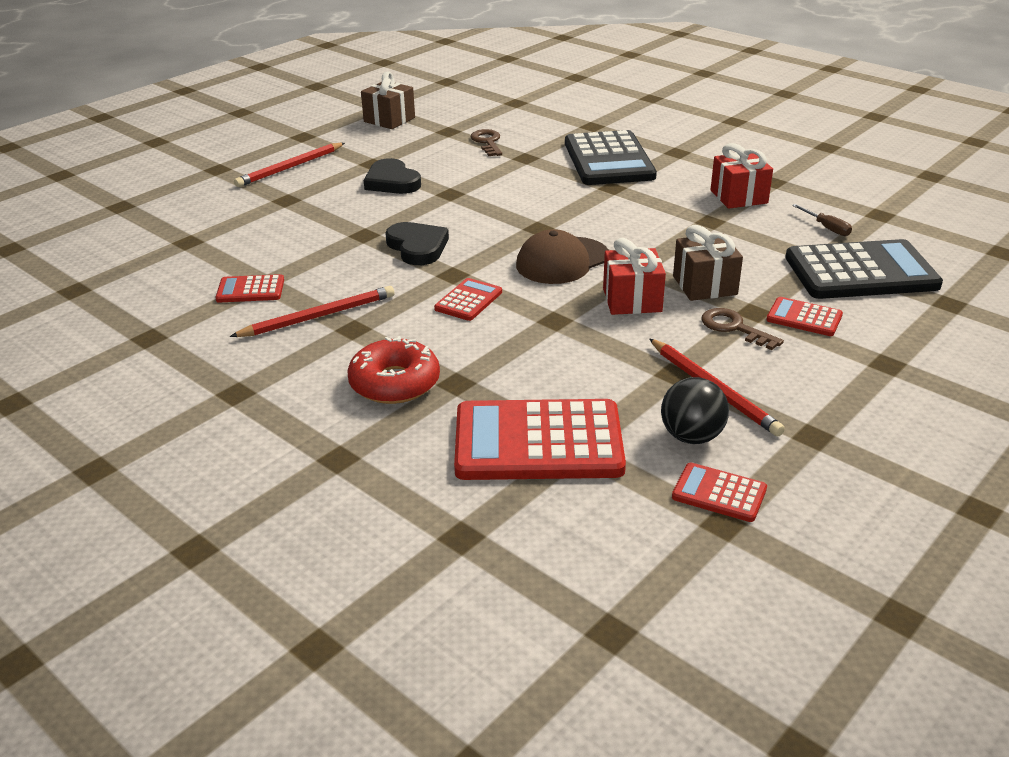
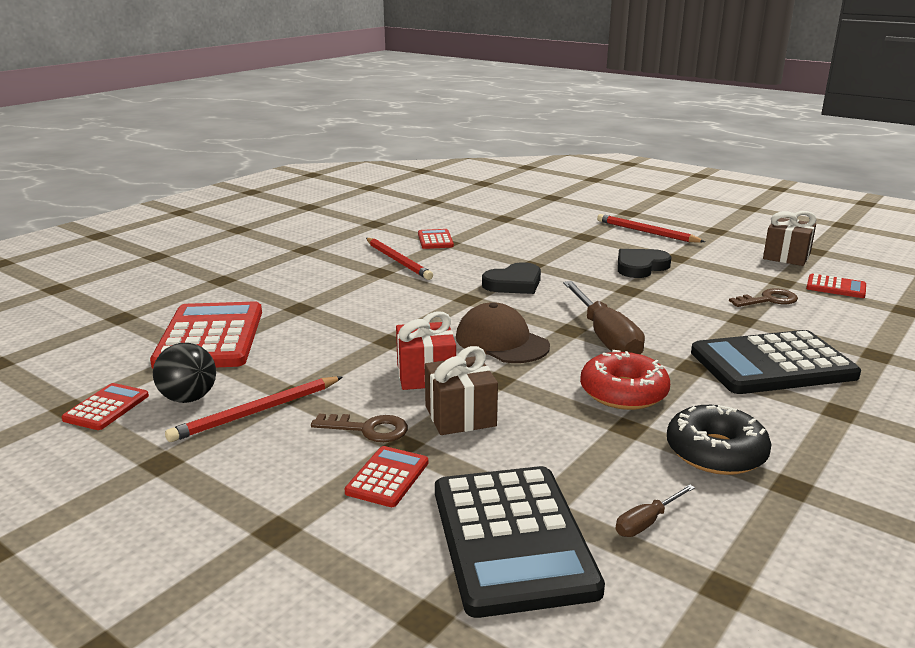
camera: 85 degrees right, 10 degrees down
red donut [347,336,440,404] -> red donut moved to [580,350,670,410]
red calculator [434,278,502,321] -> red calculator moved to [806,274,866,298]
brown key [701,308,784,350] -> brown key turned 60 degrees clockwise [311,414,408,442]
red gift [711,143,773,209] -> black donut [667,405,771,475]
none -> brown screwdriver [563,281,645,354]

